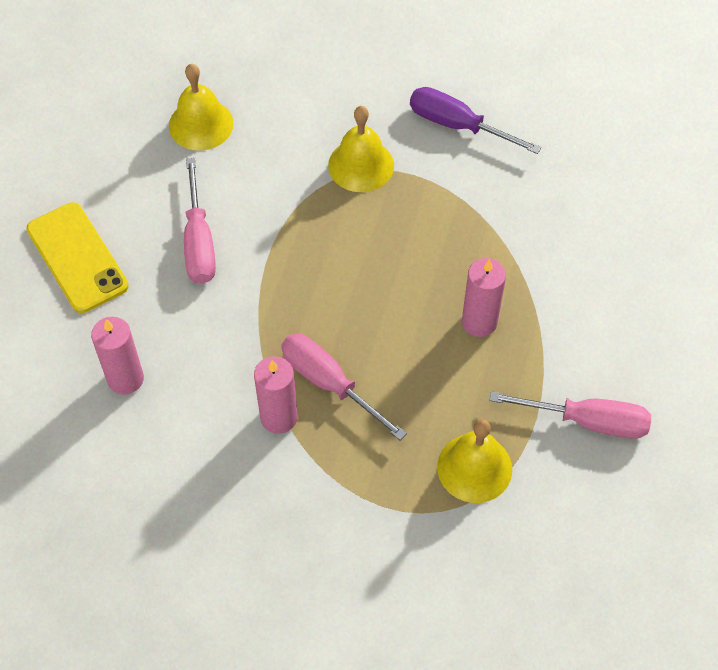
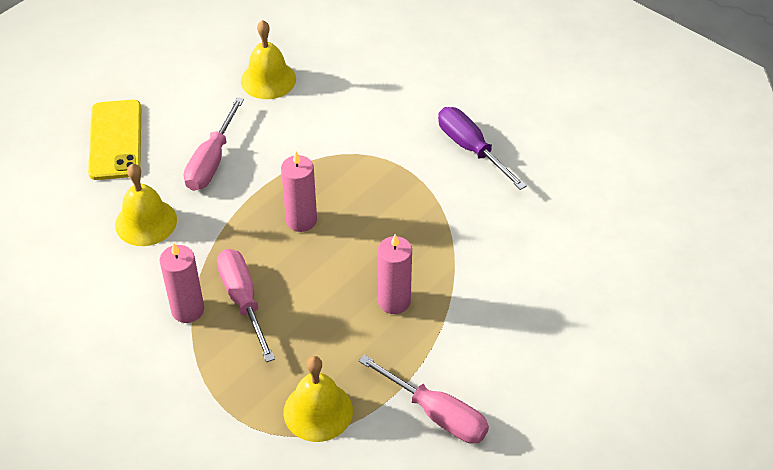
camera: 25 degrees right, 10 degrees down
pink candle [91,317,144,395] -> pink candle moved to [281,152,317,232]
yellow bell [328,106,394,192] -> yellow bell moved to [115,164,177,246]

